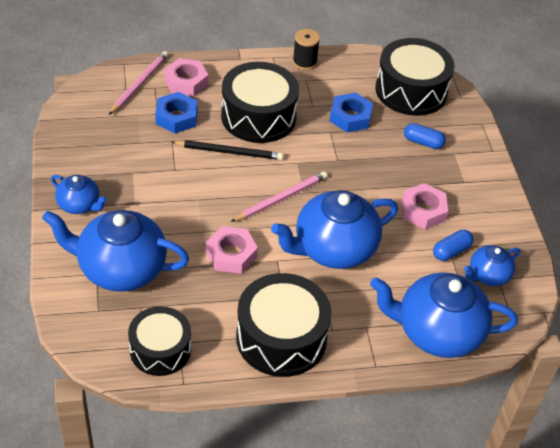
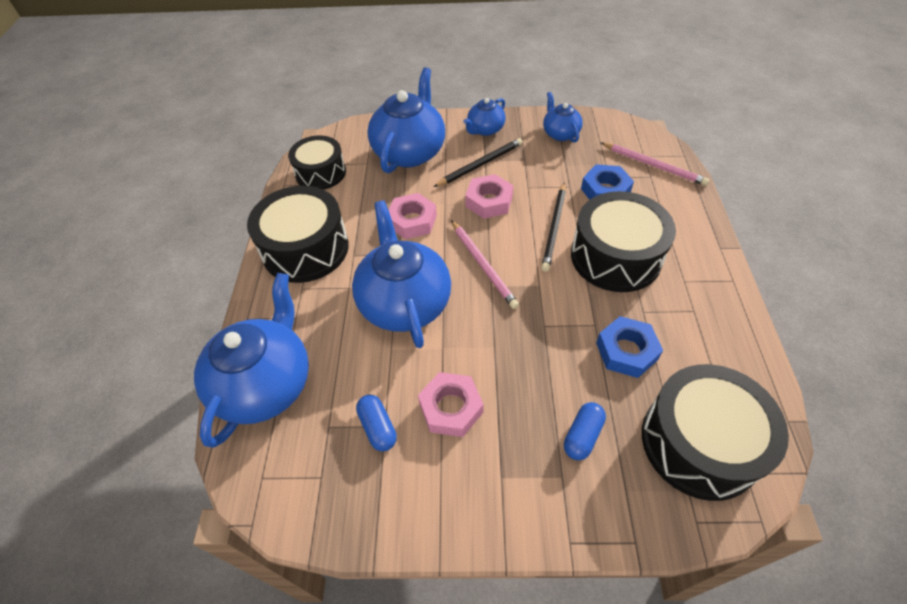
camera: 105 degrees right, 5 degrees up
pink nut [164,58,208,96] -> pink nut moved to [465,174,513,219]
black spool [293,29,320,70] -> none
blue teapot [464,245,520,286] -> blue teapot moved to [543,92,583,143]
none -> black pencil [433,138,523,187]

